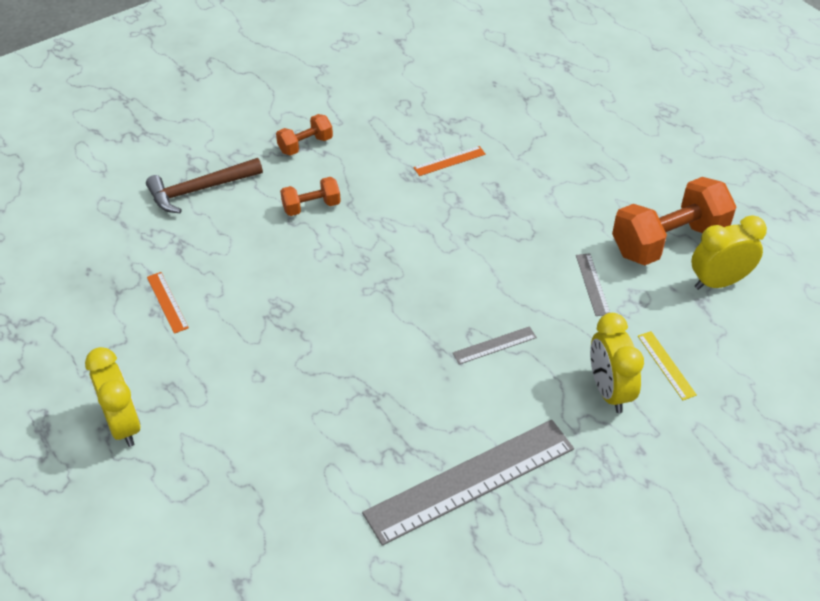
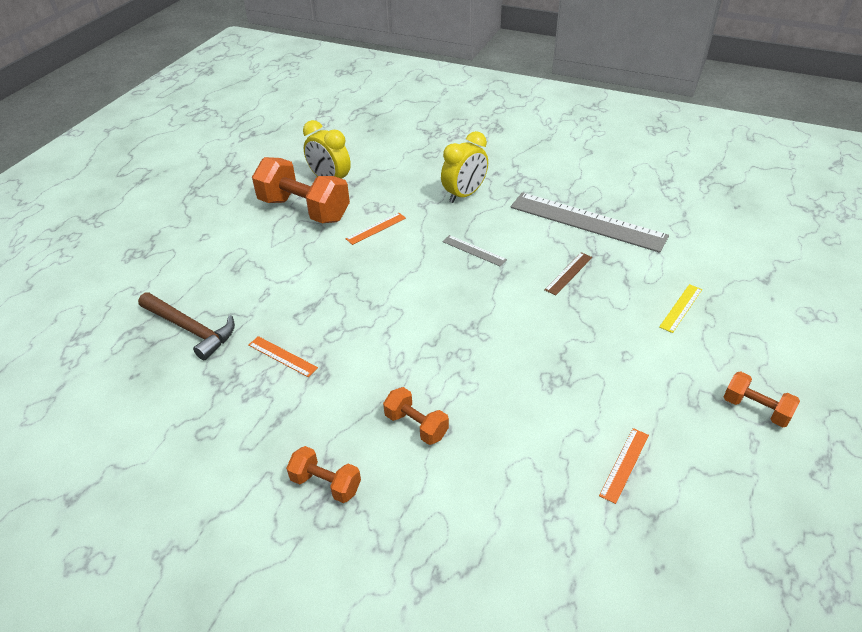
camera: 120 degrees left, 5 degrees down
yellow clock [85,347,141,447] -> orange dumbbell [724,371,800,427]
brown hammer [146,158,263,213] -> brown hammer moved to [138,292,235,360]
grey ruler [576,253,610,316] -> orange ruler [346,213,406,245]
yellow ruler [638,331,697,400] -> yellow ruler moved to [659,284,702,333]
none -> brown ruler [544,252,592,295]

